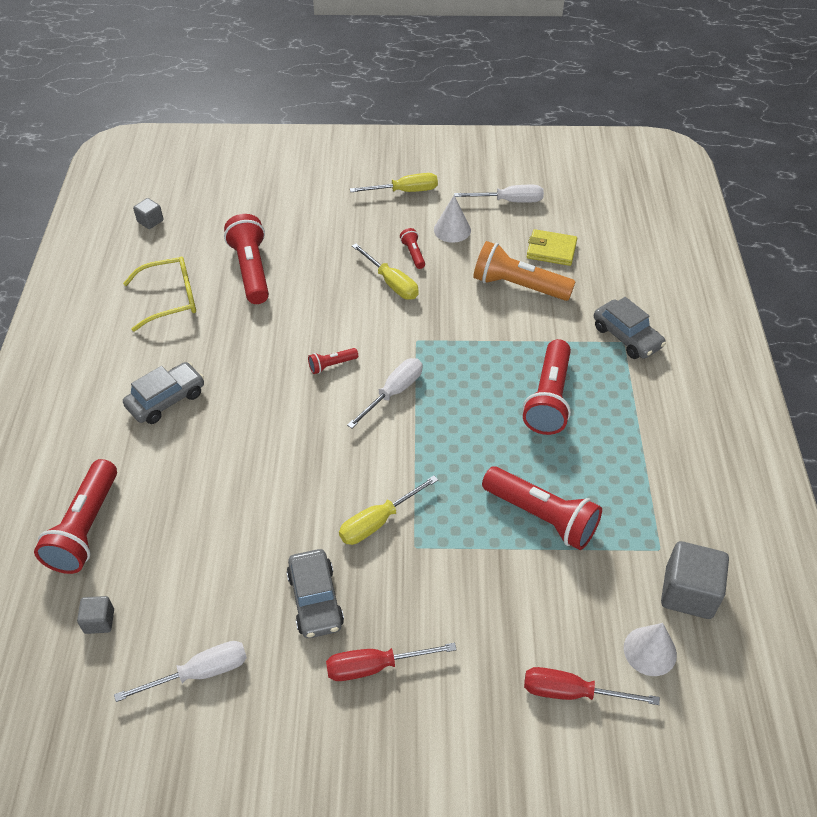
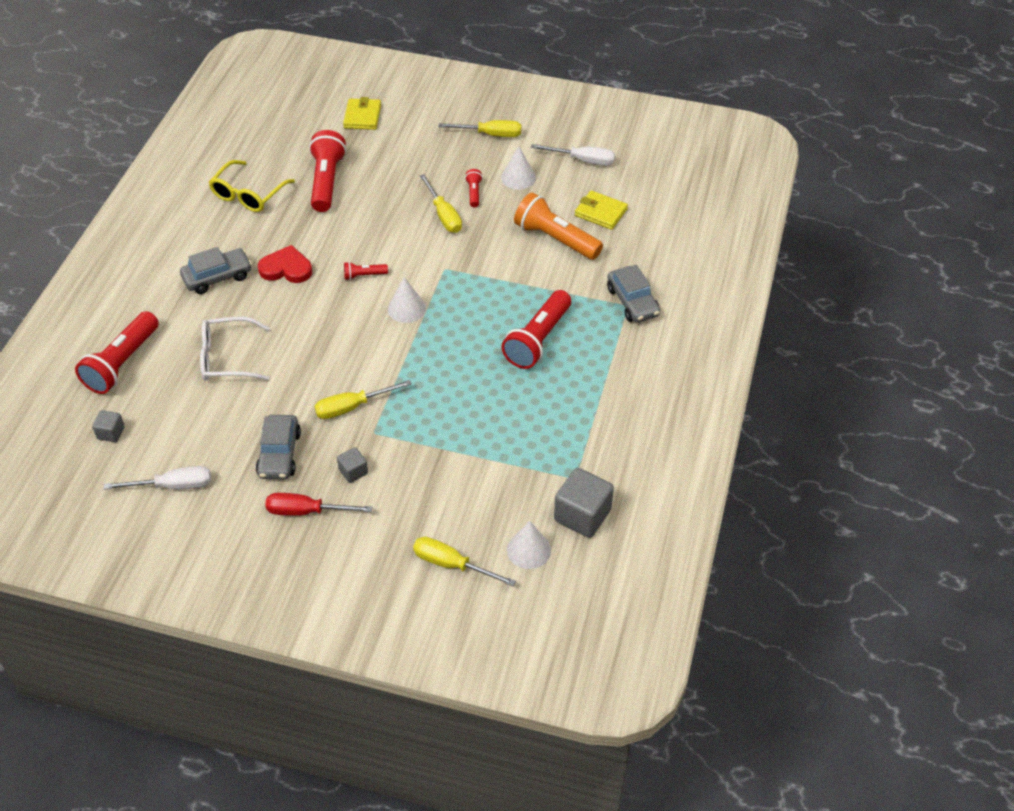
camera: 15 degrees right, 0 degrees up
yellow glasses [123,256,196,332] -> yellow glasses turned 120 degrees clockwise [208,160,295,212]
grey cube [133,198,163,229] -> grey cube moved to [337,447,368,483]
white screwdriver [347,358,423,428] -> white cone [388,277,426,323]
red flashlight [482,466,602,550] -> none
red screwdriver [524,667,660,705] -> yellow screwdriver [413,537,516,586]
none -> white glasses [200,317,270,381]
none -> red heart [258,245,312,283]
none -> yellow wallet [343,97,381,130]

